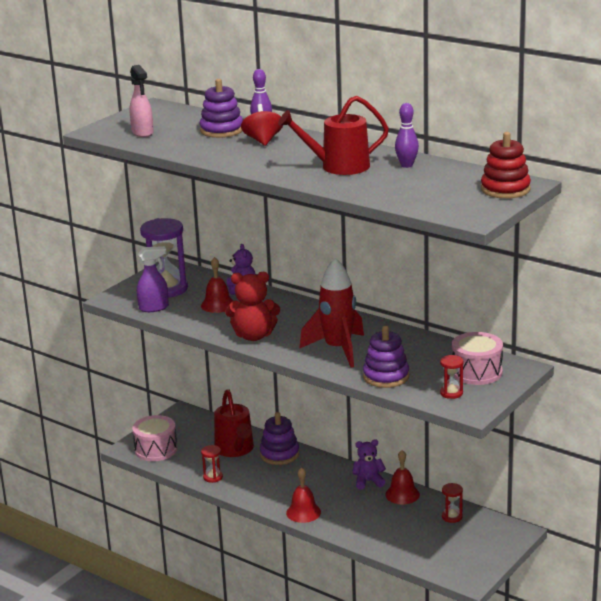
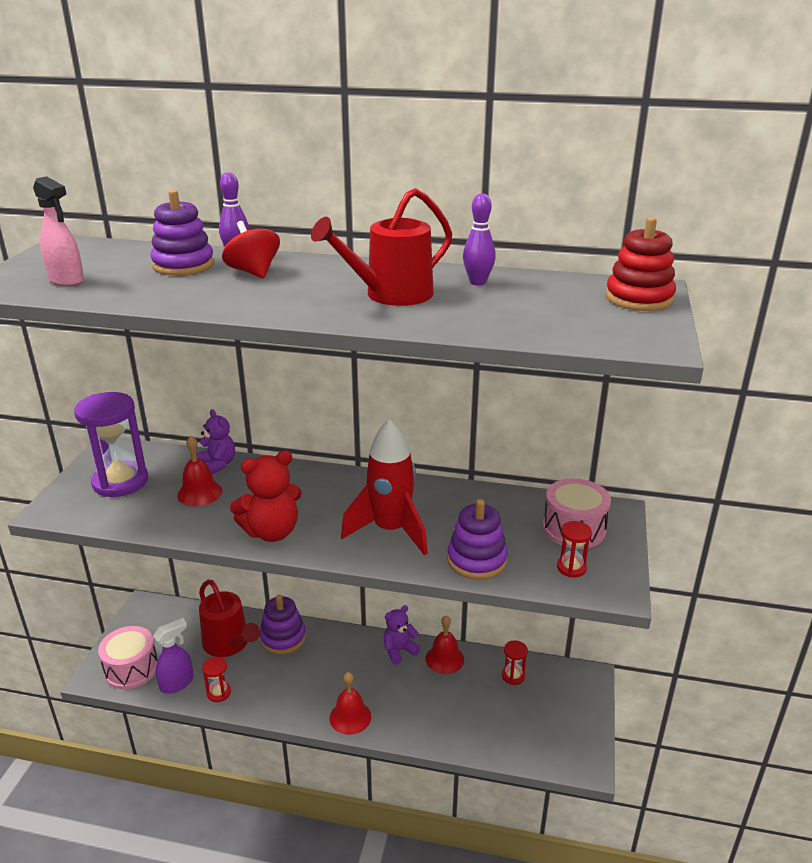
camera: 25 degrees left, 5 degrees up
purple spray bottle [137,246,169,312] -> purple spray bottle moved to [153,618,194,694]

